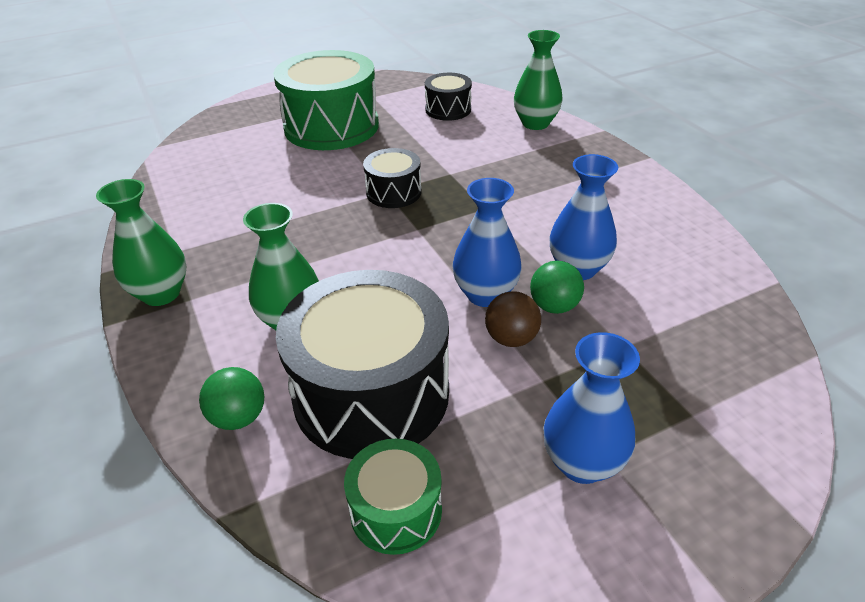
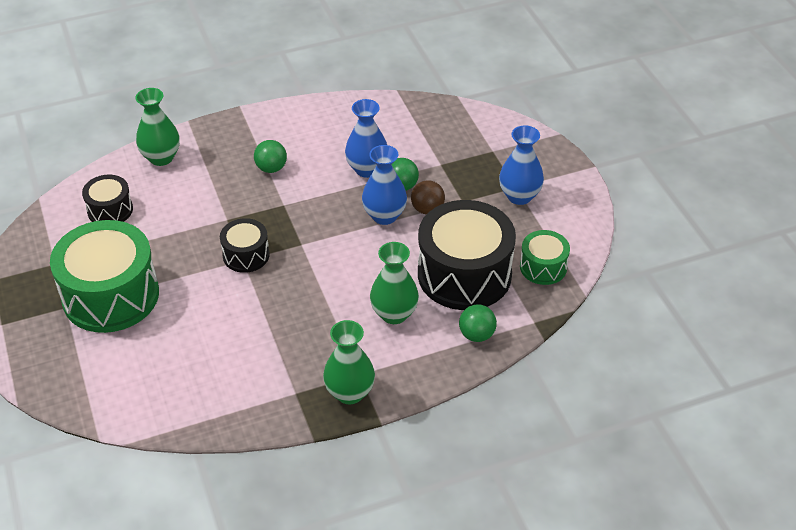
camera: 85 degrees left, 5 degrees up
none -> green ball [254,140,287,173]

